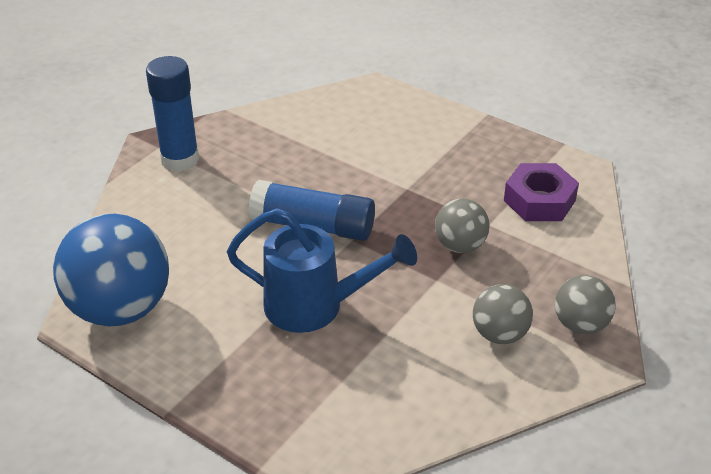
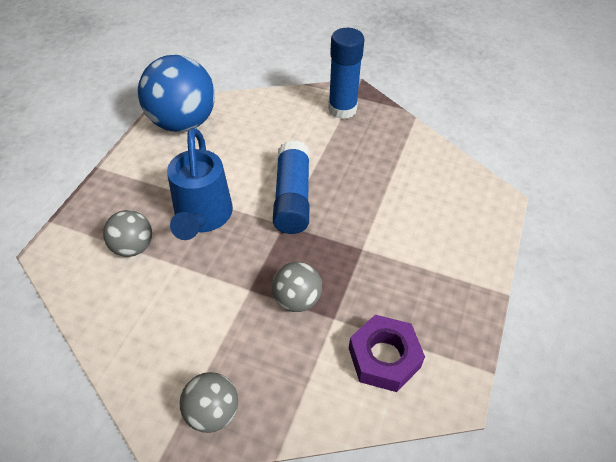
camera: 75 degrees right, 10 degrees up
grey ball [473,284,533,344] -> grey ball moved to [103,210,152,257]

